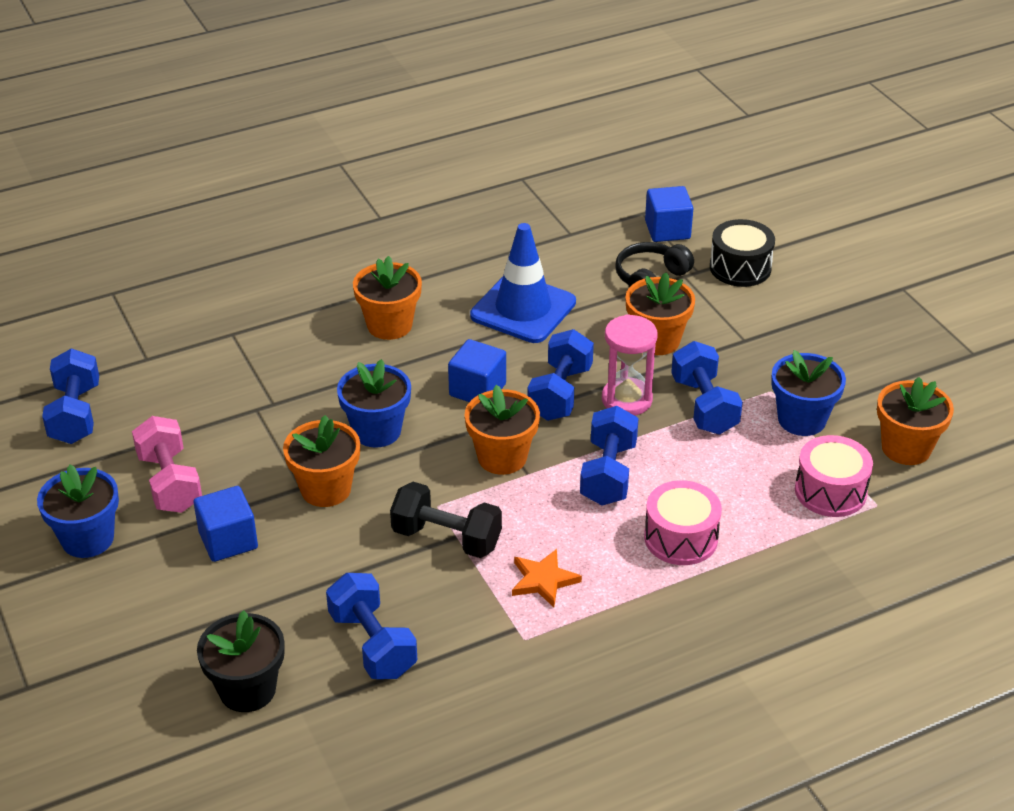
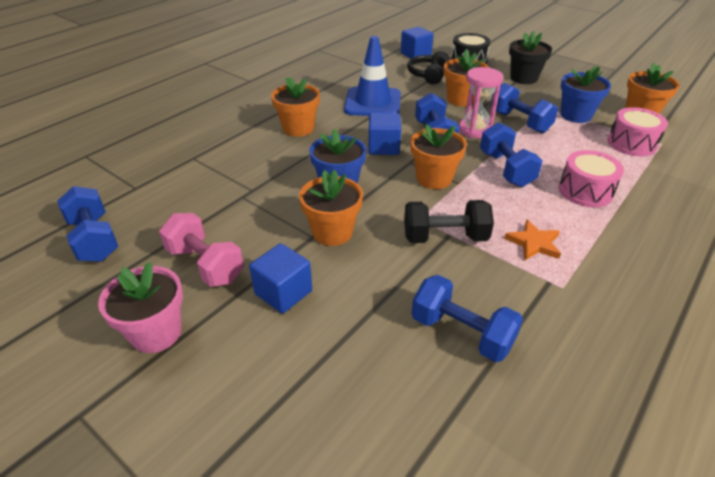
camera: 25 degrees left, 0 degrees up
blue flower pot [37,465,119,558] -> pink flower pot [98,262,183,353]
black flower pot [197,610,285,712] -> black flower pot moved to [509,31,552,84]

